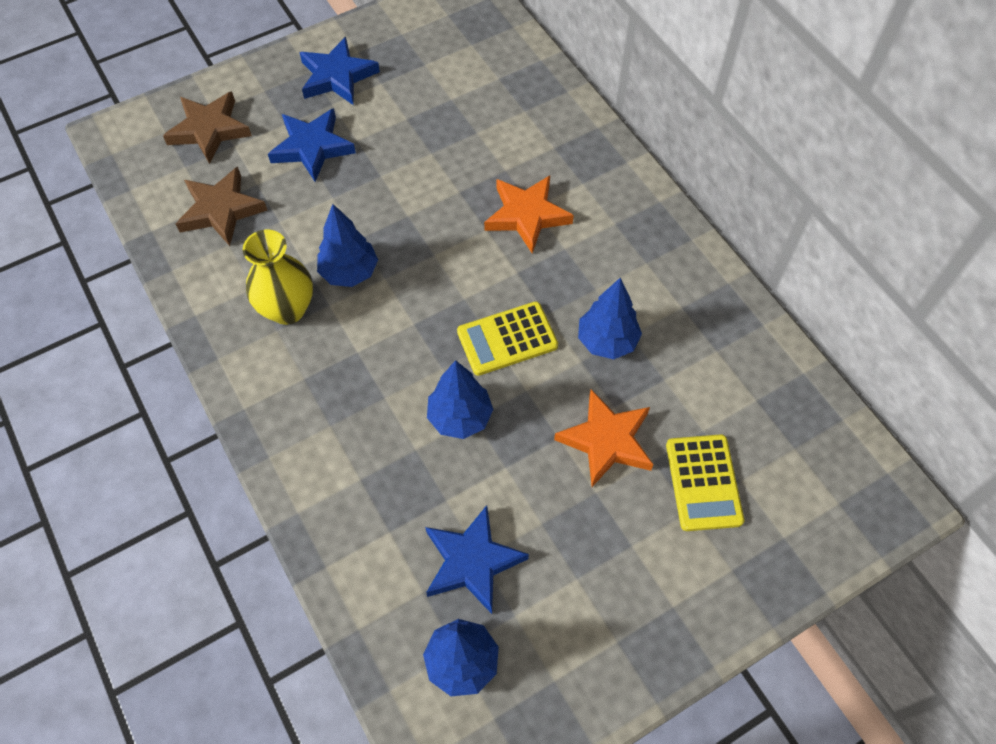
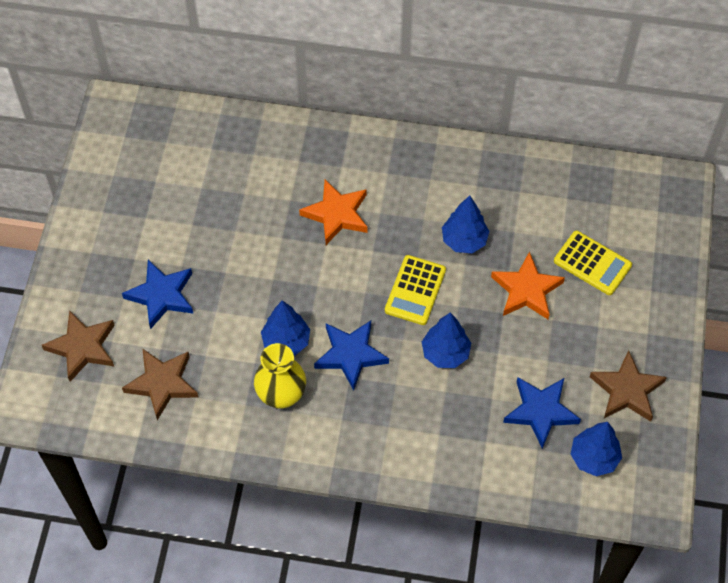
camera: 50 degrees left, 0 degrees up
blue star [299,37,380,105] -> blue star moved to [314,321,389,391]
none -> brown star [590,350,667,422]

